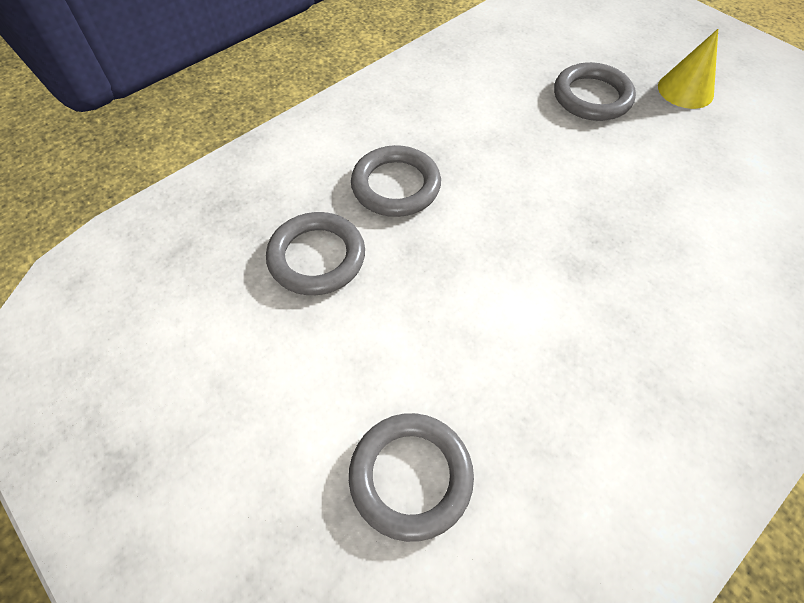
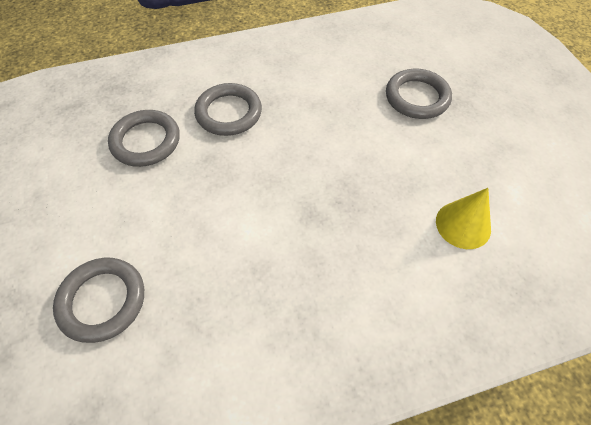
camera: 25 degrees right, 0 degrees up
yellow cone [658,29,718,109] -> yellow cone moved to [436,188,491,249]

